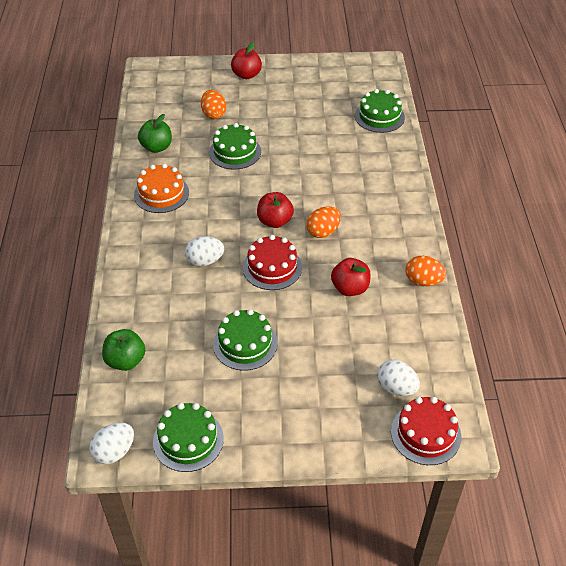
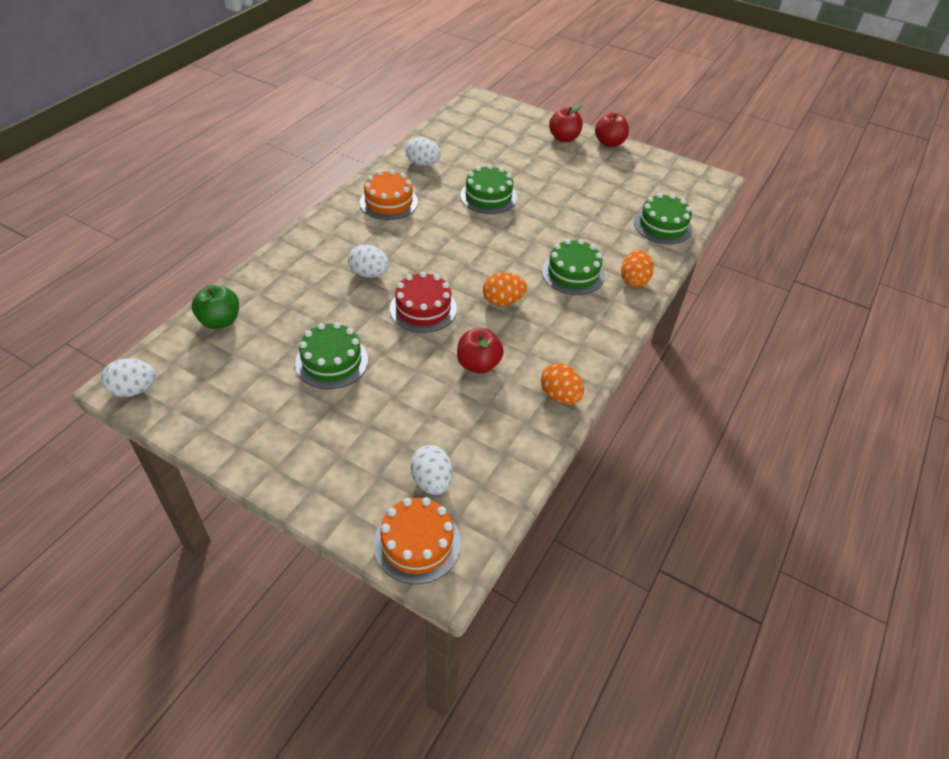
camera: 30 degrees right, 0 degrees up
green apple [138,114,172,153] -> white egg [406,137,441,166]
green cake [153,403,224,472] -> green cake moved to [542,239,605,295]
orange egg [201,90,226,119] -> orange egg moved to [621,250,654,287]
red apple [257,192,294,228] -> red apple moved to [595,113,629,147]
red cake [391,397,461,465] -> orange cake [374,497,461,584]

